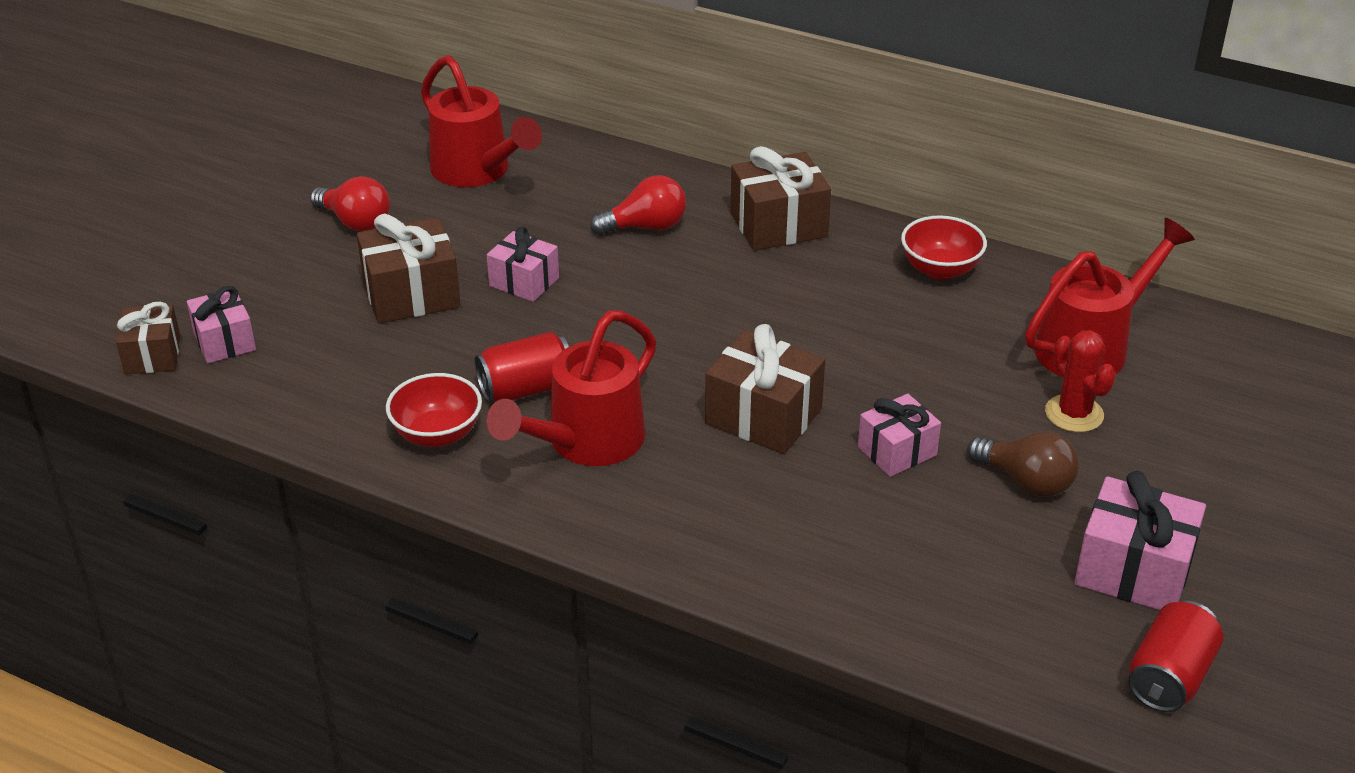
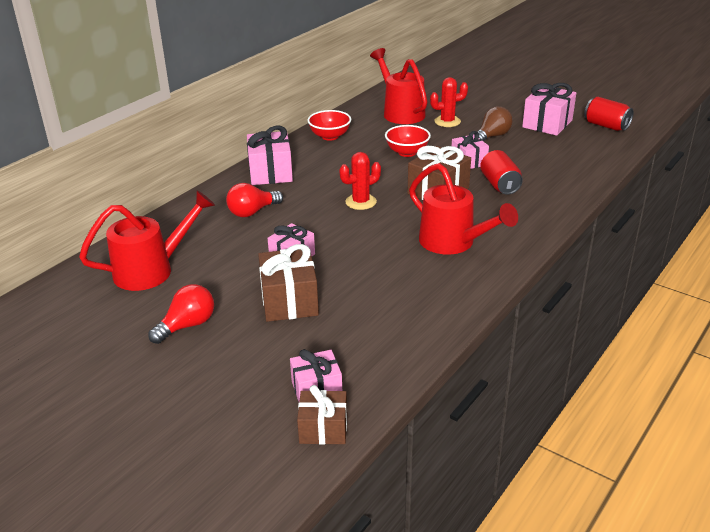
camera: 80 degrees left, 5 degrees down
red bowl [386,373,482,447] -> red bowl moved to [385,125,431,157]
red can [474,332,569,402] -> red can moved to [480,150,523,195]
red light bulb [590,175,686,235] -> red light bulb turned 120 degrees counterclockwise [226,183,283,217]
brown gift [730,146,831,251] -> pink gift [247,126,293,185]
none -> red cactus [339,152,381,210]

